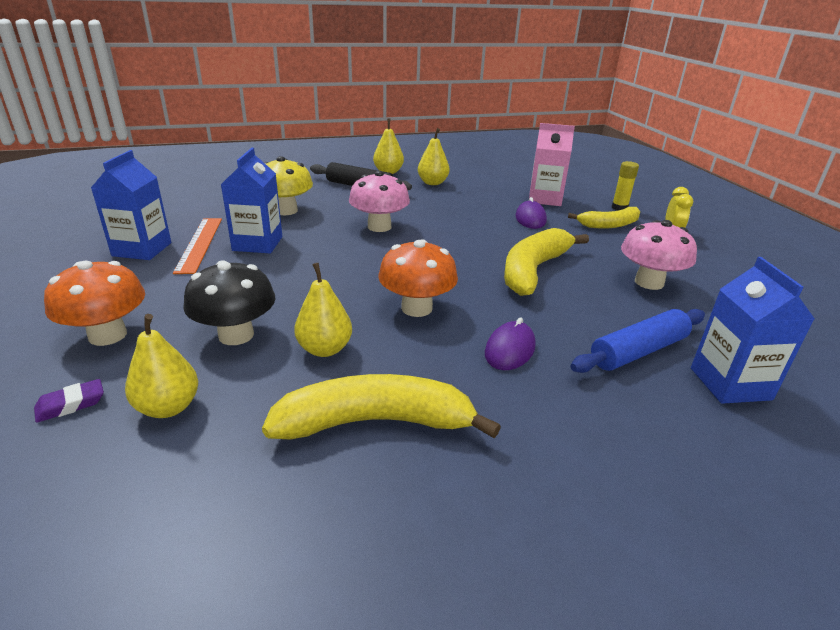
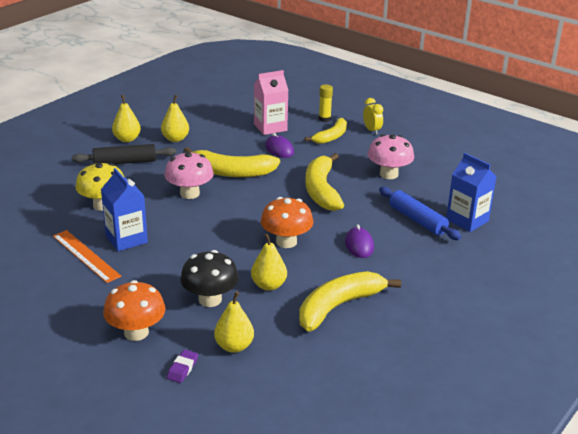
camera: 35 degrees left, 0 degrees up
blue carton [91,150,171,260] -> none
blue rolling pin [571,309,705,373] -> blue rolling pin turned 60 degrees counterclockwise [379,187,461,240]
none -> yellow banana [184,147,280,177]

